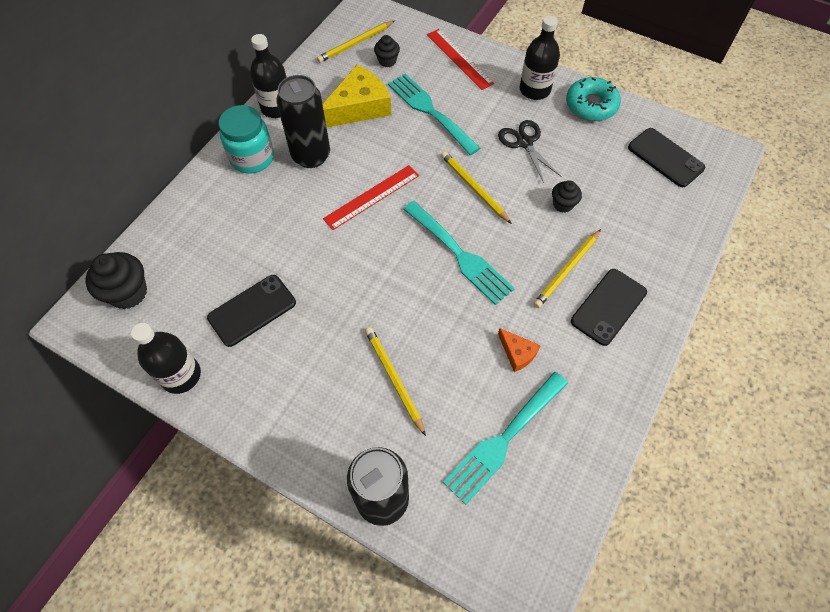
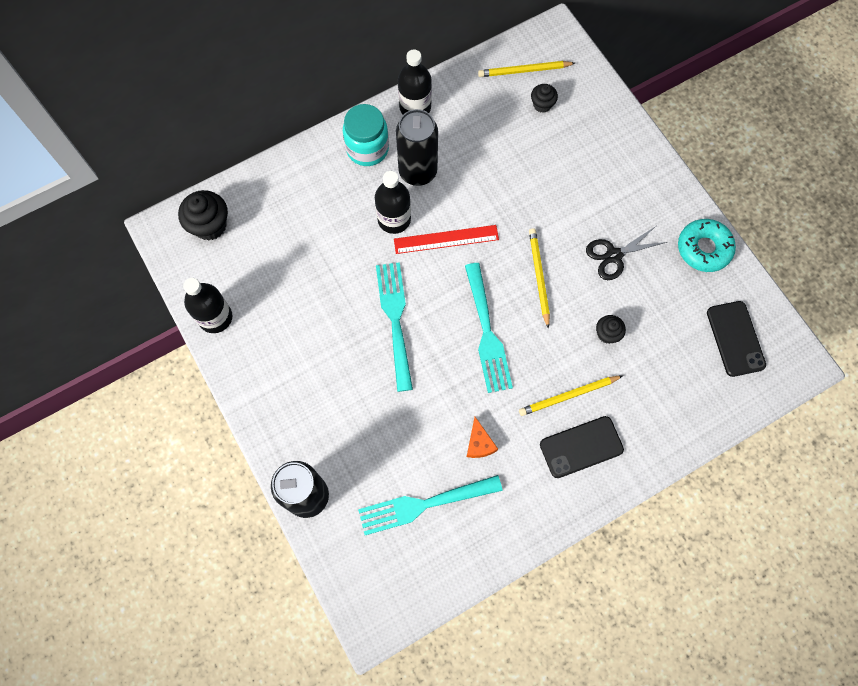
camera: 30 degrees right, 10 degrees up
black phone [207,275,296,347] -> none
yellow cheese [323,64,391,127] -> none
yellow pencil [365,327,426,436] -> none
turquoise fork [388,74,480,155] -> turquoise fork moved to [376,262,413,392]
red ruler [427,29,494,90] -> none
black scissors [498,120,562,183] -> black scissors turned 120 degrees counterclockwise [586,226,667,280]
black bottle [520,15,560,100] -> black bottle moved to [375,171,411,234]

